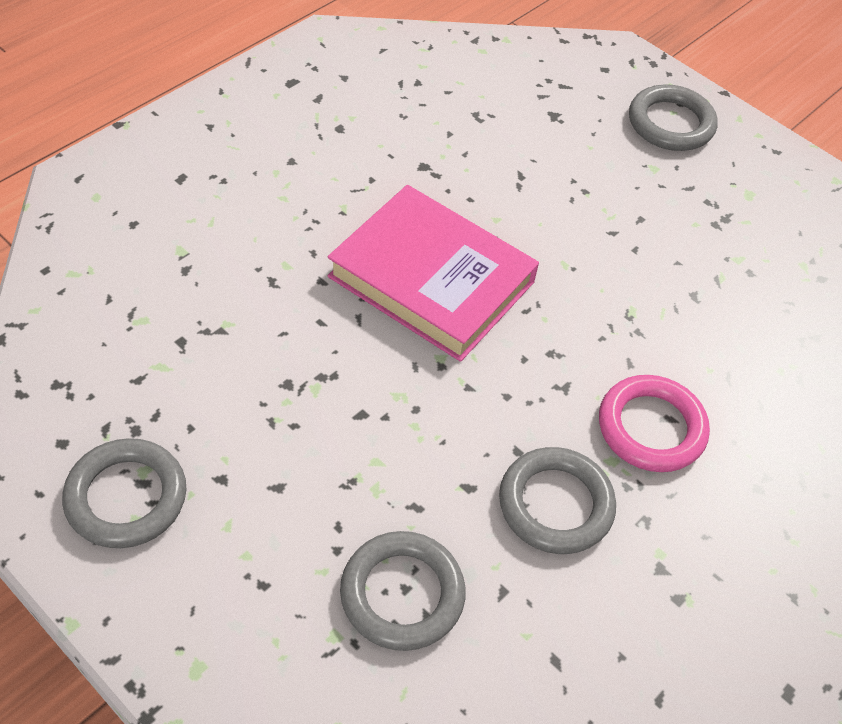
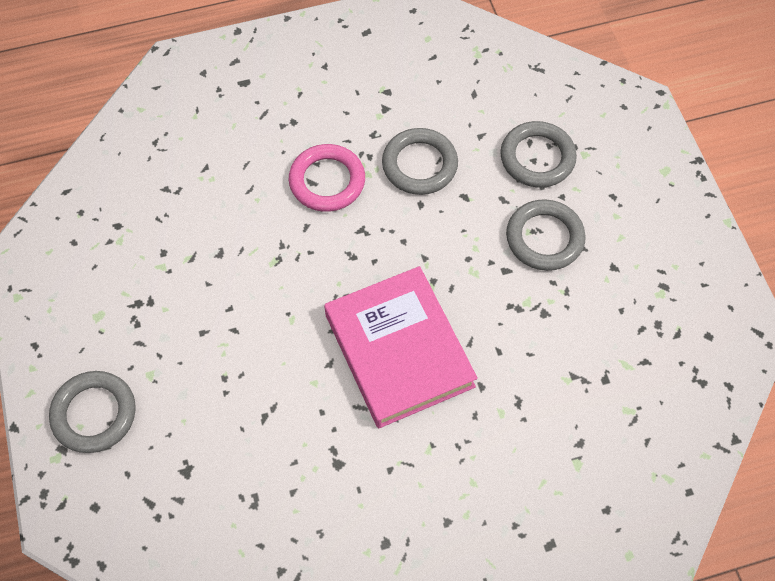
camera: 145 degrees left, 10 degrees up
grey ring [62,438,186,548] -> grey ring moved to [506,199,586,271]

